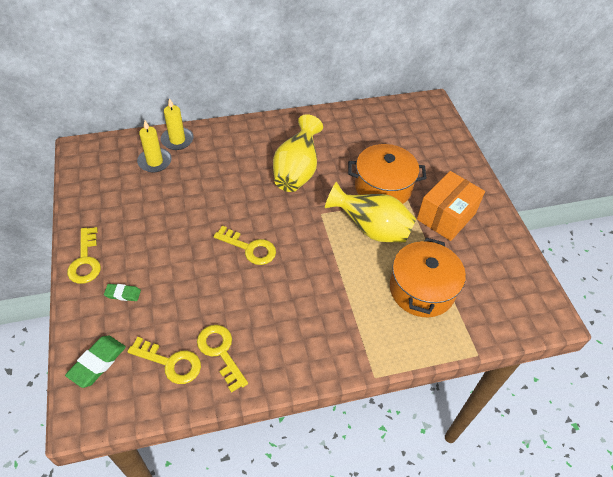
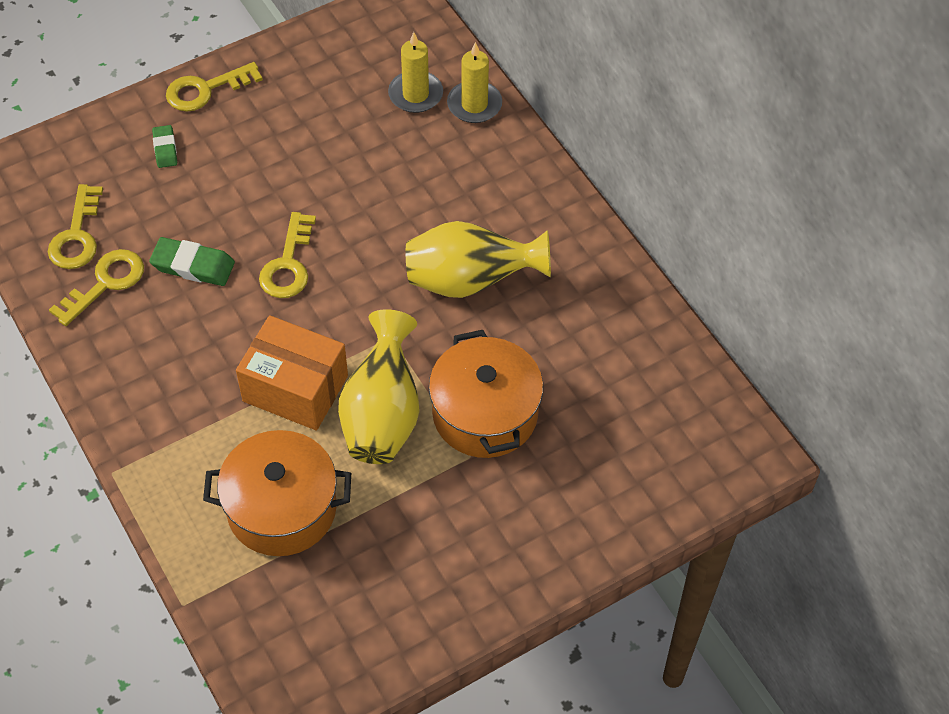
camera: 75 degrees right, 5 degrees up
green eraser [65,335,126,388] -> green eraser moved to [149,237,235,286]
orange box [417,171,485,241] -> orange box moved to [236,315,348,431]

